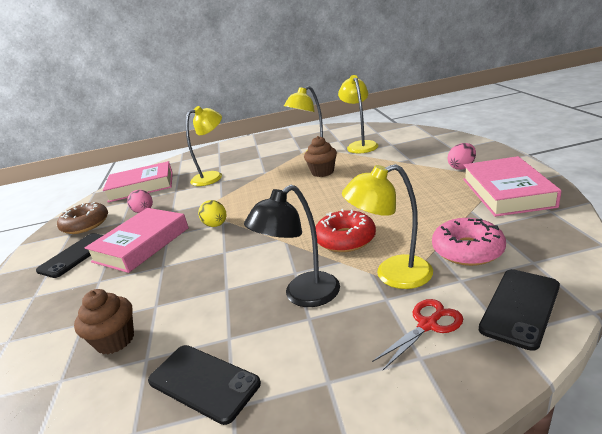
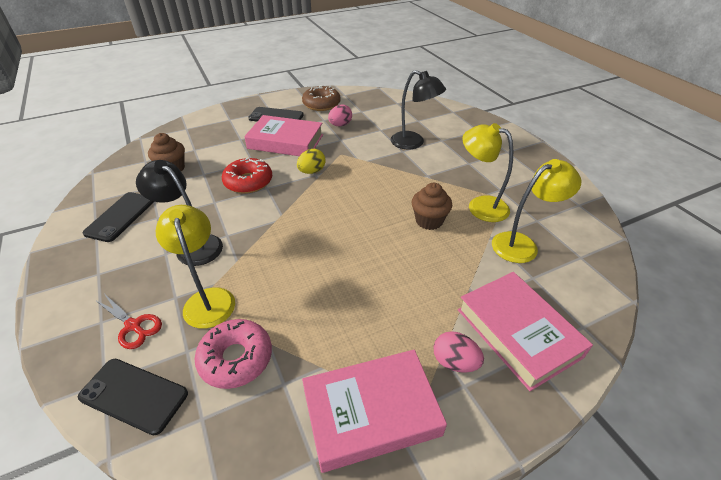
camera: 70 degrees right, 15 degrees up
pink book [103,161,173,202] -> pink book moved to [458,272,593,391]
yellow lamp [186,106,222,186] -> black lamp [391,70,446,149]
red donut [315,209,376,252] -> red donut moved to [222,158,272,194]

